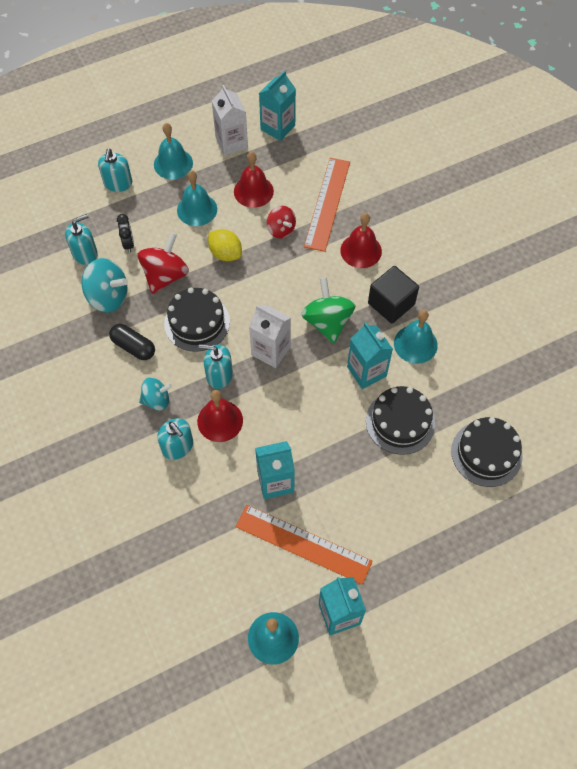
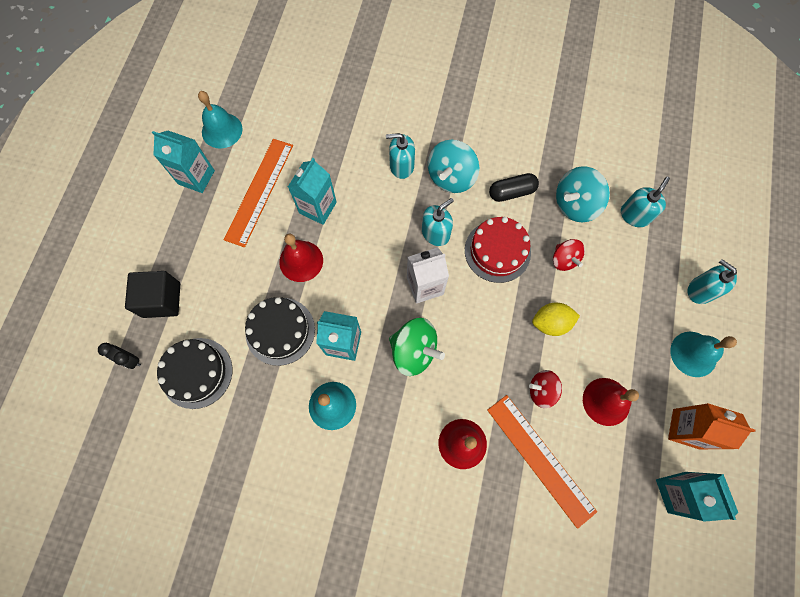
camera: 130 degrees right, 10 degrees up
turquoise soap dispenser [65,214,98,265] -> turquoise soap dispenser turned 150 degrees counterclockwise [621,176,670,227]
black clock [117,214,134,253] -> black clock moved to [98,343,141,369]
red spinning top [138,232,189,294] -> red spinning top [553,239,585,271], size x0.63
turquoise spinning top [139,377,172,411] -> turquoise spinning top [428,140,479,193], size x1.59
black cake [164,288,230,352] -> red cake [465,217,531,283]
turquoise bell [177,170,217,226] -> none
red bell [197,390,243,442] -> red bell moved to [279,234,323,282]
white carton [212,85,248,155] -> orange carton [668,403,755,449]
orange ruler [236,505,373,585] -> orange ruler turned 45 degrees counterclockwise [224,139,293,247]
black cube [368,266,419,324] -> black cube moved to [125,271,180,318]

